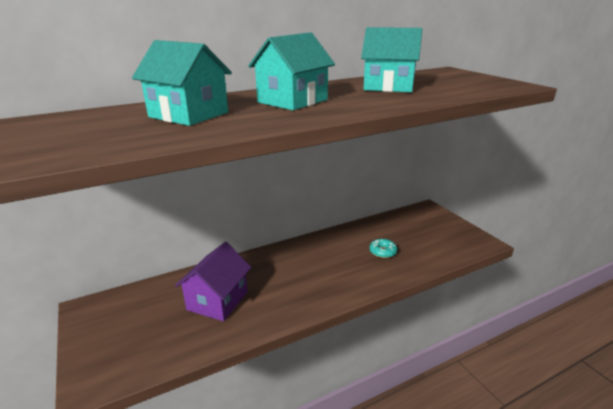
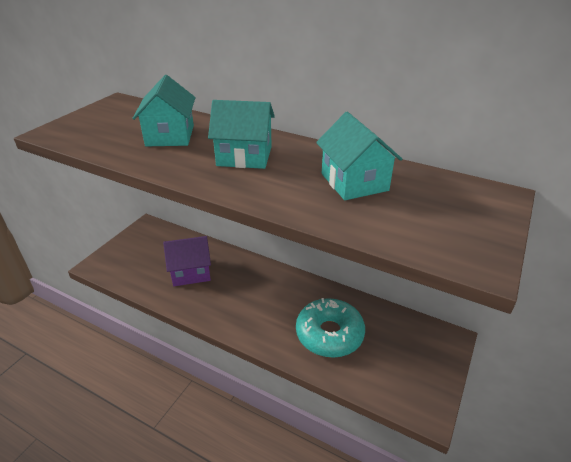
camera: 55 degrees right, 10 degrees up
turquoise donut [369,239,397,258] -> turquoise donut [296,298,365,358], size x2.32

